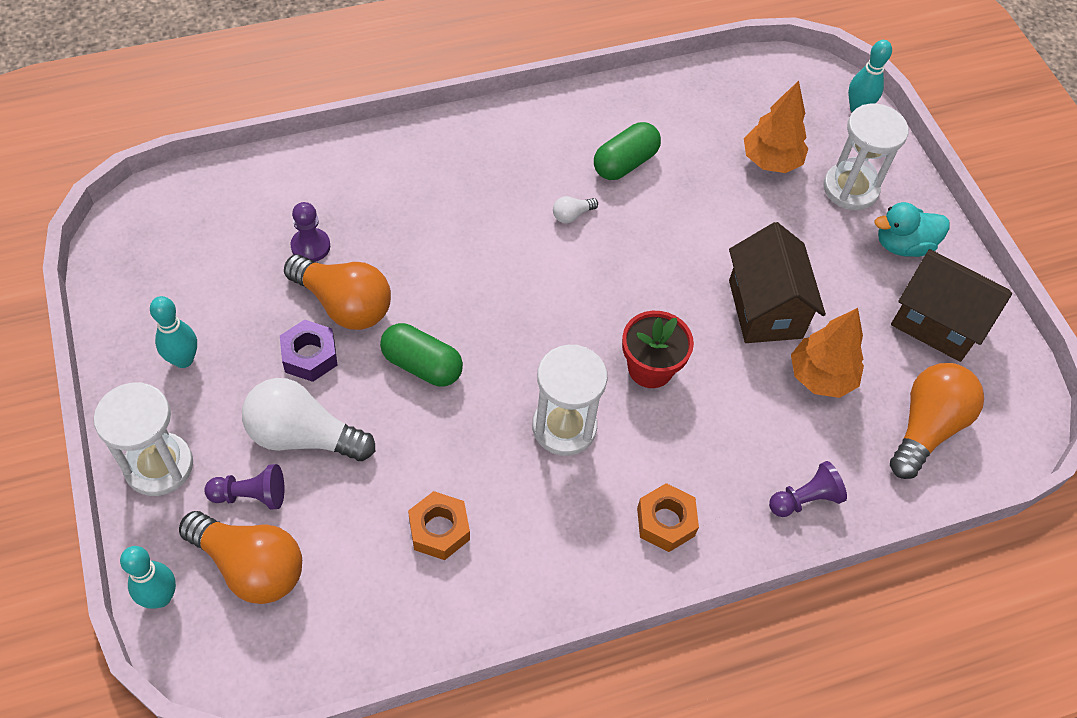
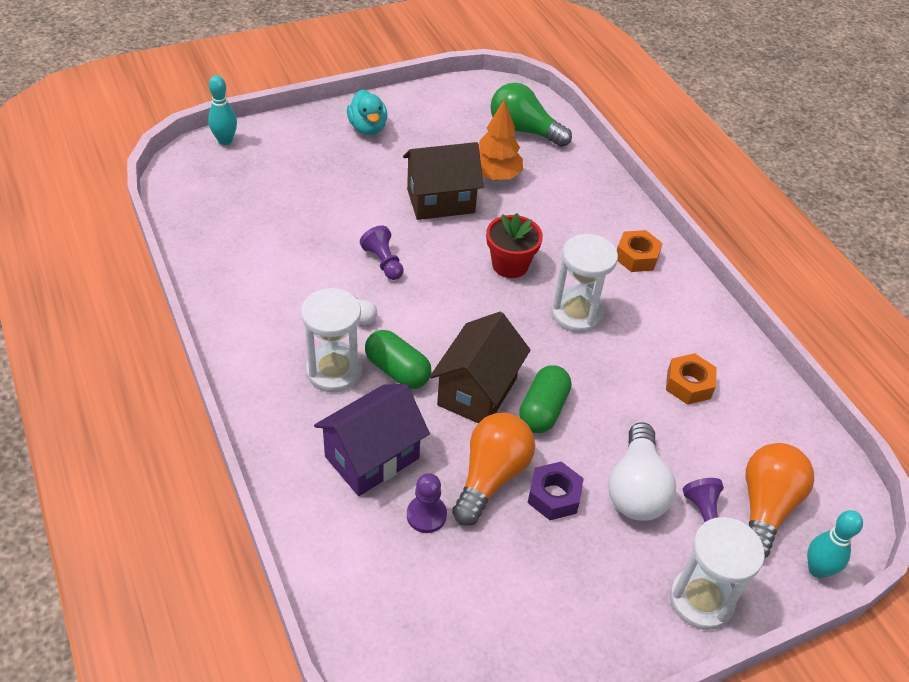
camera: 95 degrees left, 10 degrees down
turquoise bowling pin [150,296,197,368] -> none
green capsule [594,122,661,180] -> green capsule moved to [365,330,431,389]
orange tree [744,81,808,173] -> none
purple pawn [769,461,847,517] -> purple pawn moved to [360,226,404,280]
white hourglass [823,104,909,210] -> white hourglass moved to [301,288,362,393]
orange light bulb [890,363,984,479] -> green light bulb [490,83,572,147]
brown house [891,249,1012,362] -> brown house moved to [430,312,530,423]
none -> purple house [314,384,430,496]

